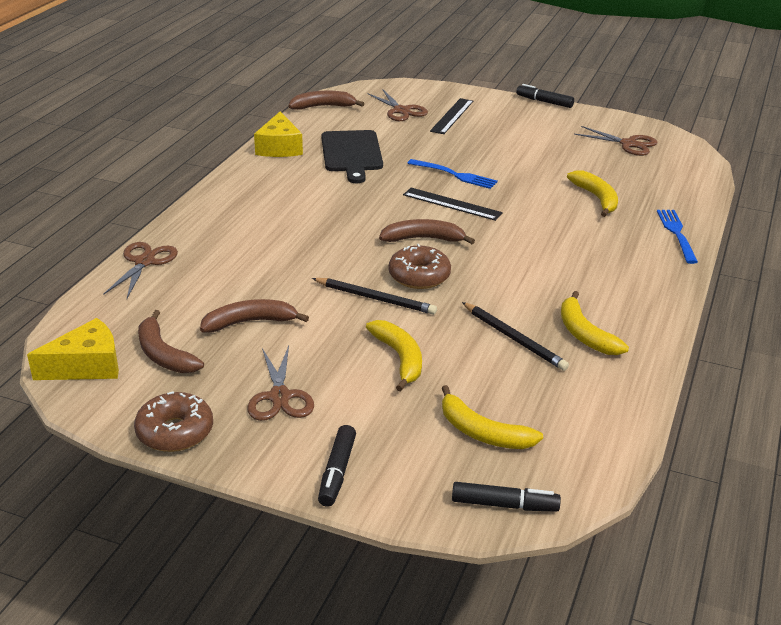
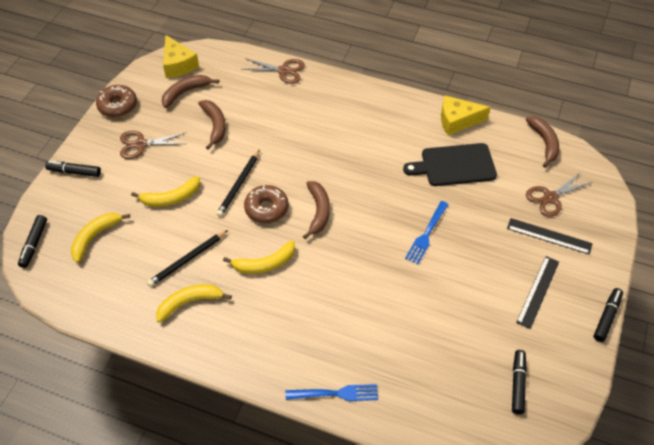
camera: 90 degrees right, 20 degrees up
black ruler [403,188,503,221] -> black ruler moved to [516,256,559,329]
yellow banana [567,170,618,217] -> yellow banana moved to [223,241,295,274]
brown scissors [574,126,658,156] -> black marker [512,350,527,414]

